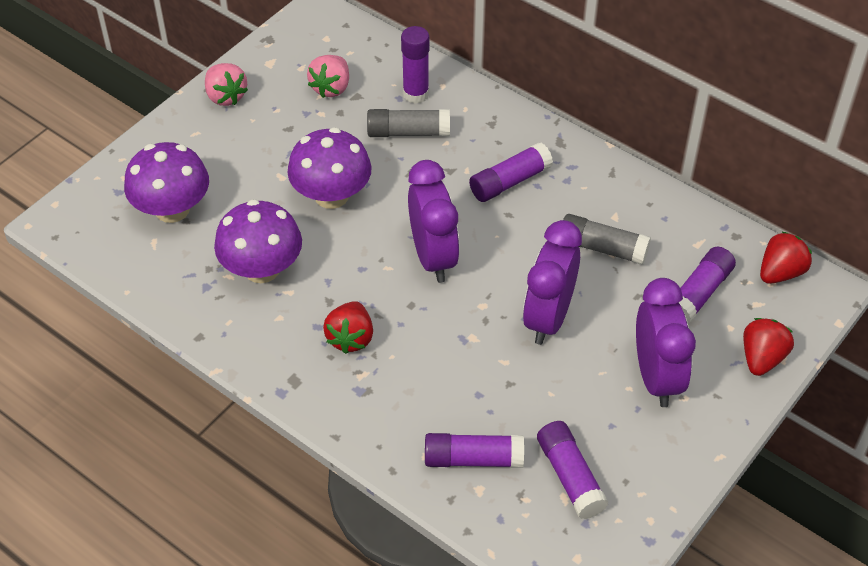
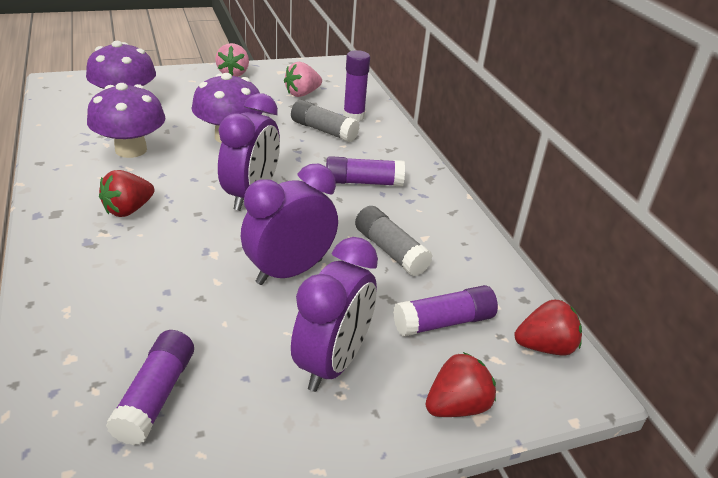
camera: 30 degrees right, 15 degrees down
purple glue stick [425,433,524,468] -> none

